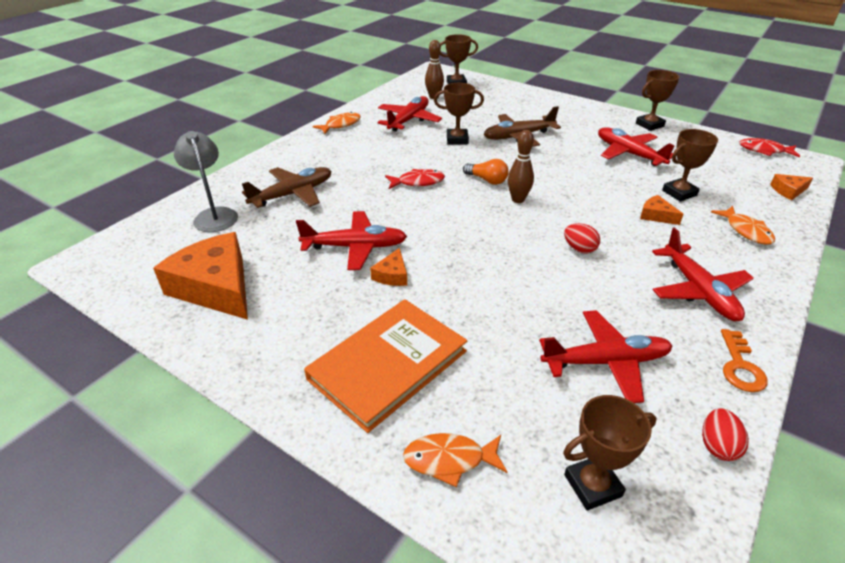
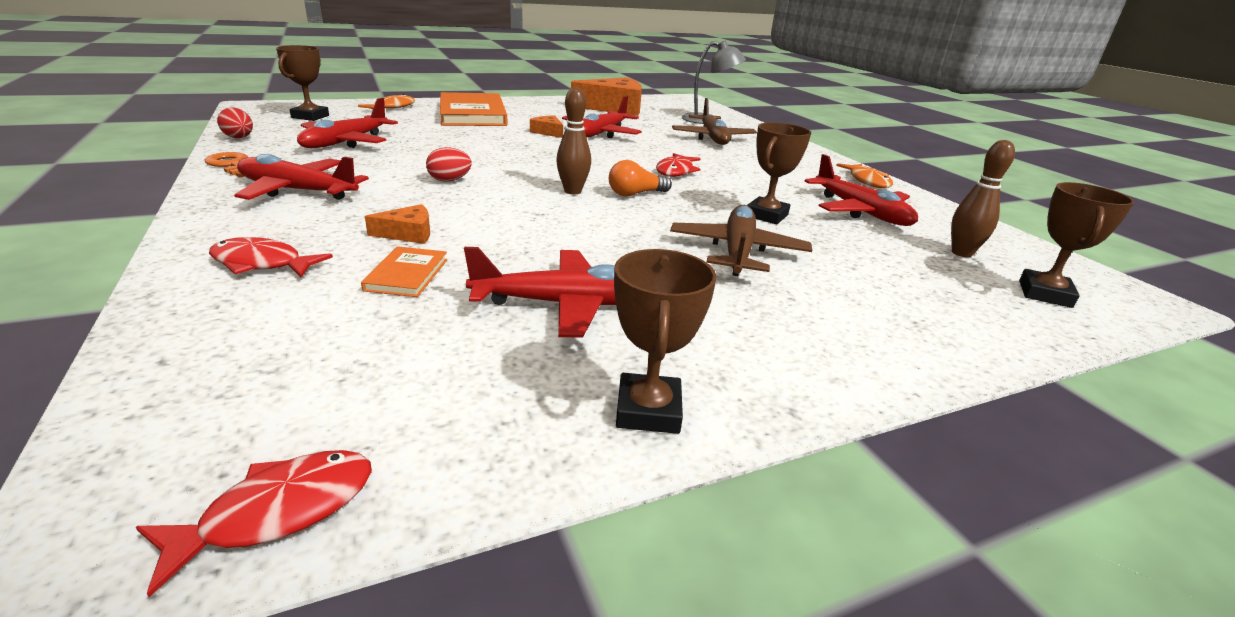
camera: 120 degrees right, 10 degrees down
brown trophy [662,129,718,202] -> orange book [361,246,447,297]
orange fish [711,206,775,245] -> red fish [209,237,333,278]
orange cheese [770,174,813,200] -> none

